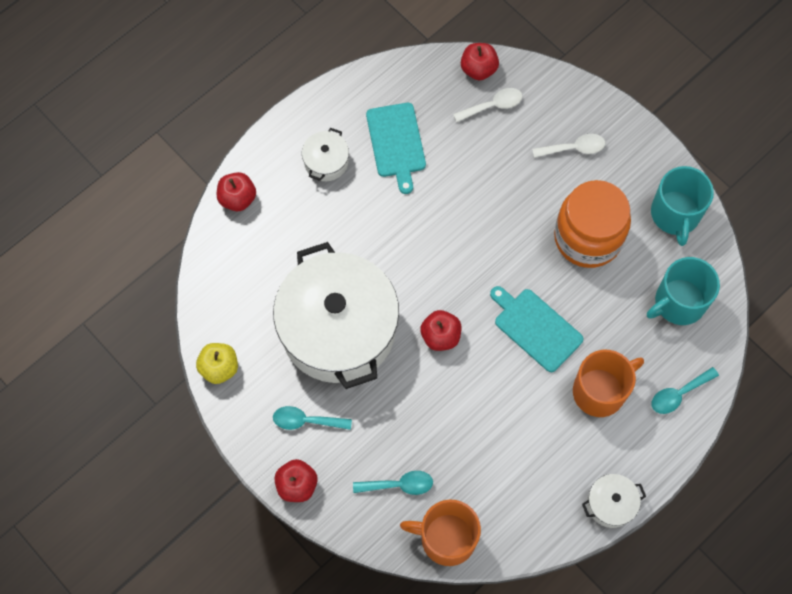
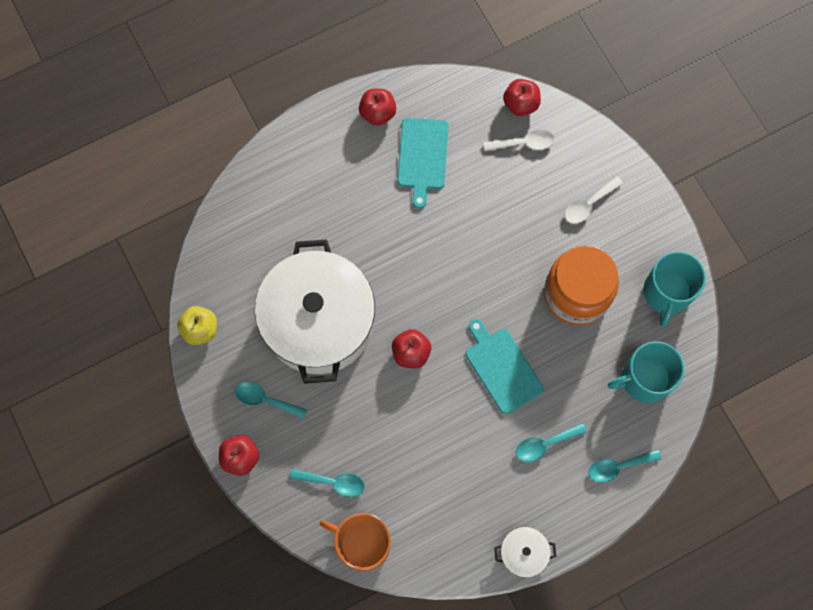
camera: 15 degrees right, 5 degrees up
red apple [217,172,256,211] -> red apple moved to [359,89,396,126]
white pot [302,128,349,181] -> none
white spoon [532,134,605,158] -> white spoon turned 135 degrees clockwise [565,176,623,224]
orange mug [573,350,644,417] -> turquoise spoon [516,423,587,462]

